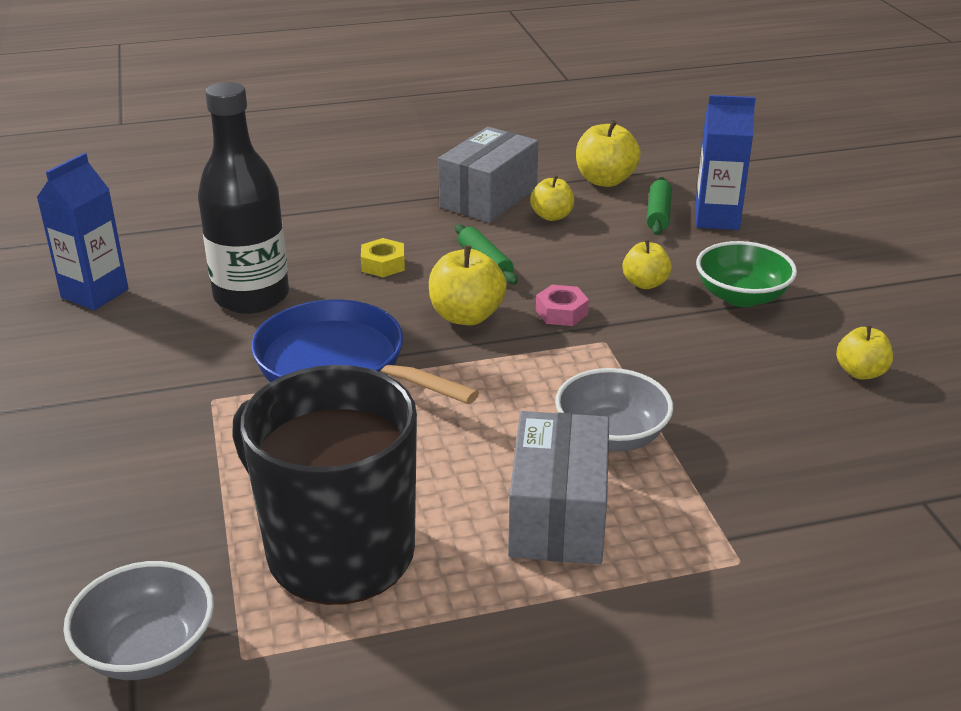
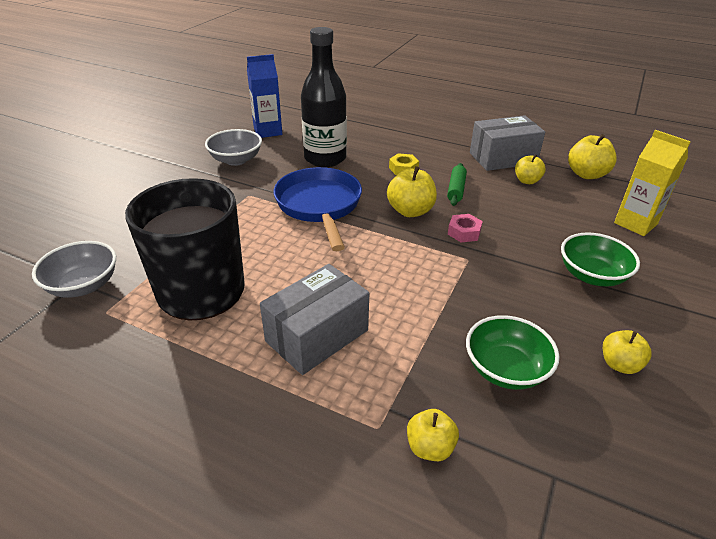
camera: 40 degrees right, 5 degrees up
grey bowl [555,368,673,452] -> grey bowl moved to [205,129,262,166]
yellow apple [622,240,672,289] -> yellow apple moved to [407,409,459,461]
green rolling pin [647,177,672,235] -> none
blue carton [695,95,756,230] -> yellow carton [614,130,691,236]
none -> green bowl [466,315,559,390]

